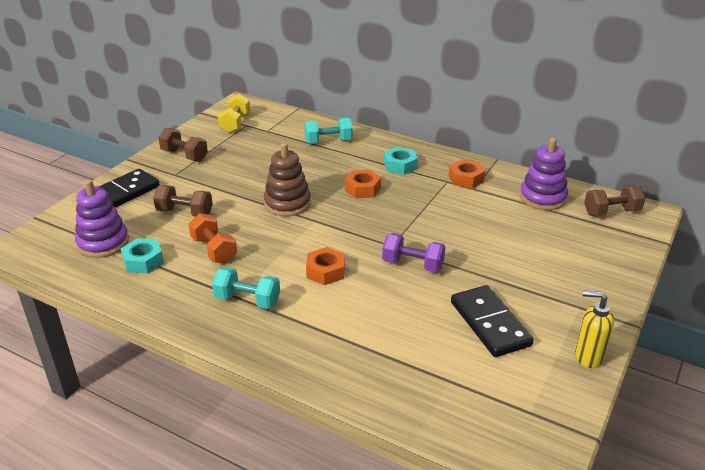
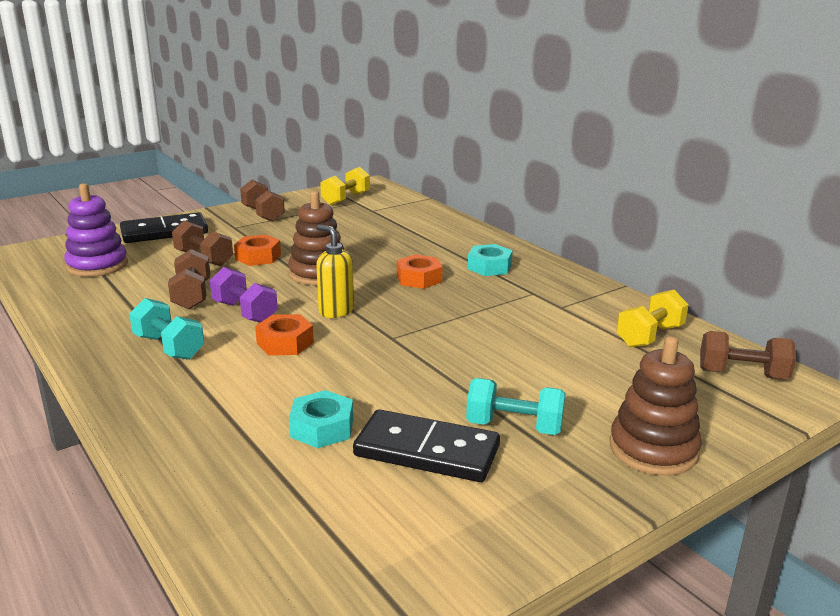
camera: 25 degrees right, 10 degrees down
turquoise nut [121,238,164,274] -> turquoise nut moved to [289,390,353,448]
orange dumbbell [189,213,237,263] -> brown dumbbell [168,249,210,309]
turquoise dumbbell [304,118,353,144] -> turquoise dumbbell moved to [466,378,566,435]
purple dumbbell [382,233,446,272] -> purple dumbbell moved to [210,267,278,322]
orange nut [449,159,485,188] -> orange nut moved to [234,235,281,266]
black domino [451,285,534,357] -> black domino turned 75 degrees counterclockwise [353,409,500,482]
purple stacking toy [520,138,568,210] -> yellow dumbbell [616,290,689,347]
yellow soap dispenser [575,291,614,368] -> yellow soap dispenser moved to [316,225,354,318]
none -> brown stacking toy [610,336,702,476]

